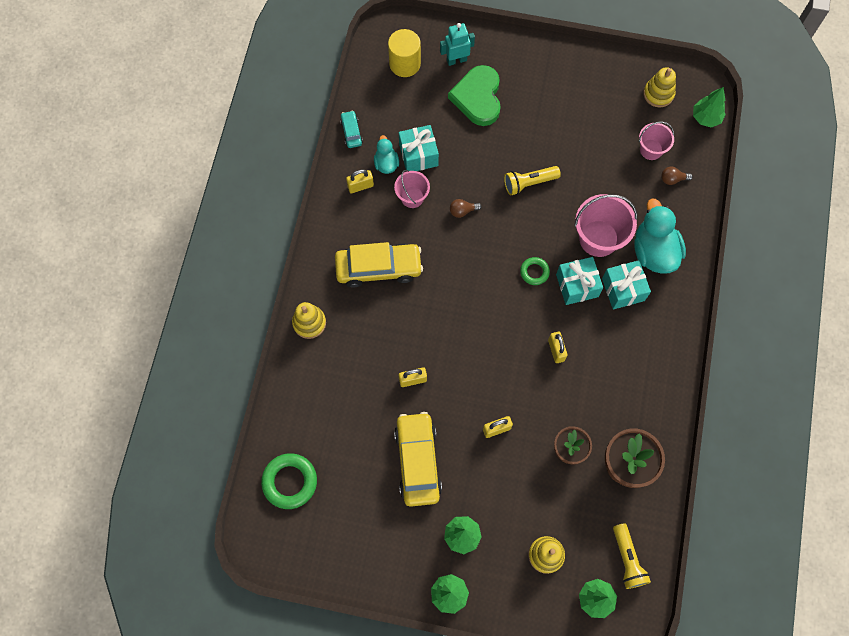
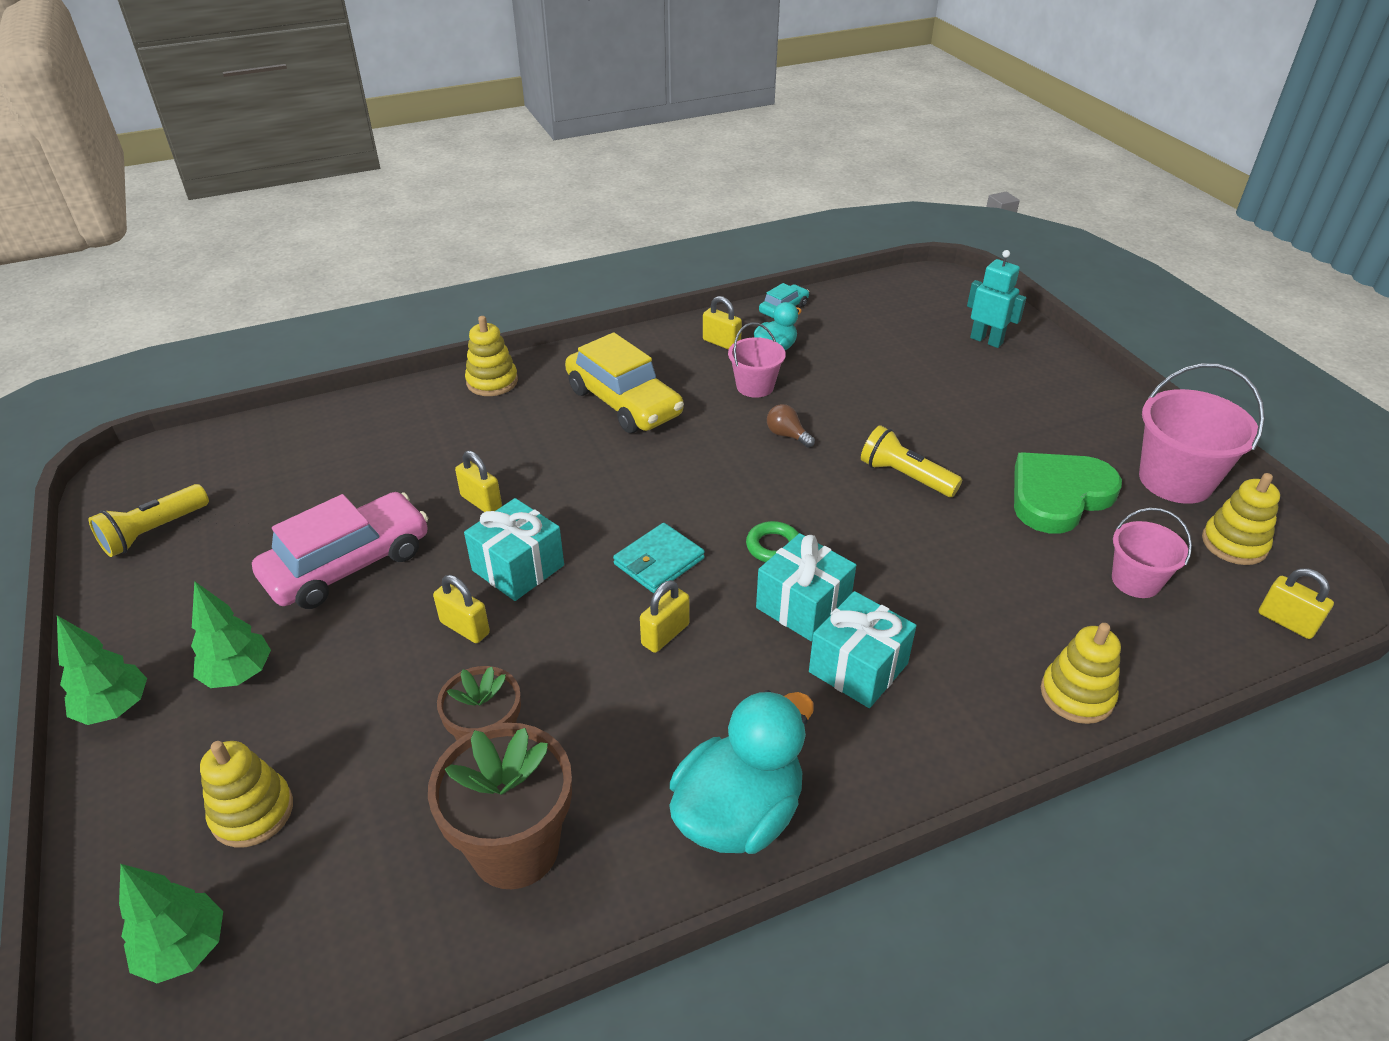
camera: 55 degrees right, 30 degrees down
green ring [261,453,317,509] -> none
yellow cylinder [388,29,421,77] -> none
yellow car [394,412,442,507] -> pink car [252,492,428,609]
turquoise gift [399,125,439,172] -> turquoise gift moved to [464,498,564,601]
green heart [448,65,501,126] -> green heart moved to [1014,453,1122,533]
pink bucket [574,194,637,257] -> pink bucket moved to [1139,363,1265,504]
yellow flashlight [613,523,651,589] -> yellow flashlight moved to [89,484,209,557]
turquoise duck [634,198,686,274] -> turquoise duck moved to [669,690,813,854]
brown light bulb [661,167,693,185] -> none
green tree [693,87,726,127] -> yellow padlock [1259,568,1334,639]
none -> turquoise wallet [613,523,705,593]
none -> yellow stacking toy [1041,623,1121,724]

